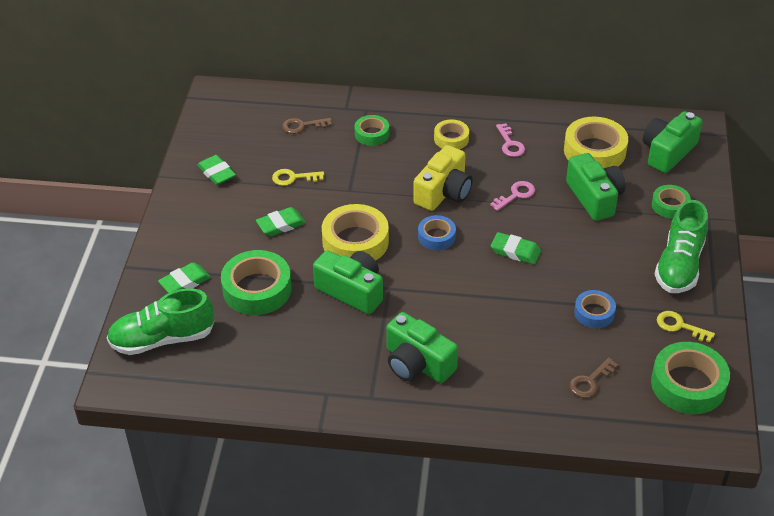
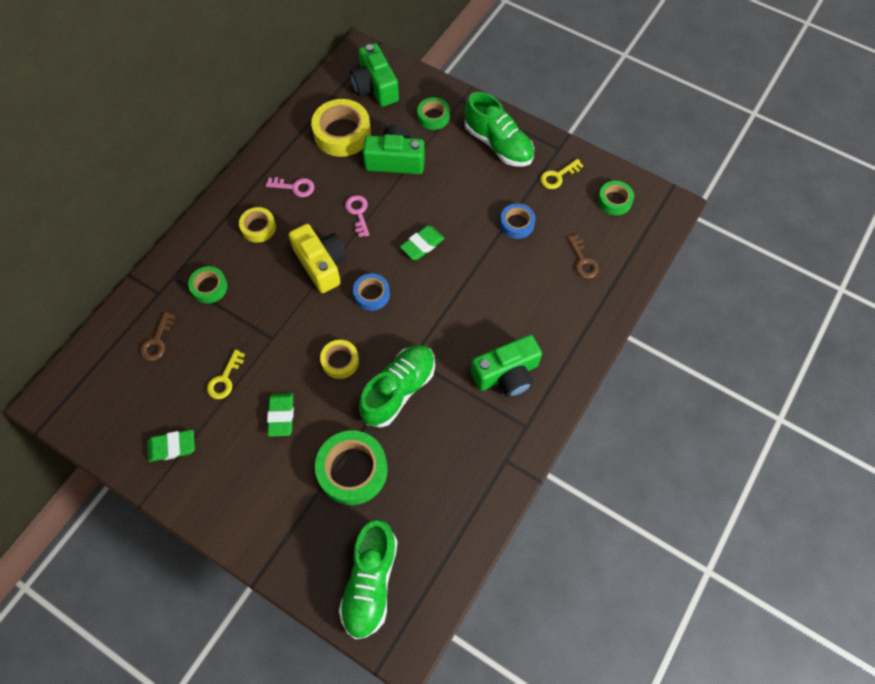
camera: 65 degrees left, 20 degrees up
green eraser [158,263,211,293] -> none
green camera [313,250,383,314] -> green shoe [359,345,435,428]
yellow tape [322,204,389,261] -> yellow tape [320,340,359,379], size x0.57
green tape [651,342,730,414] -> green tape [598,181,634,215], size x0.57

